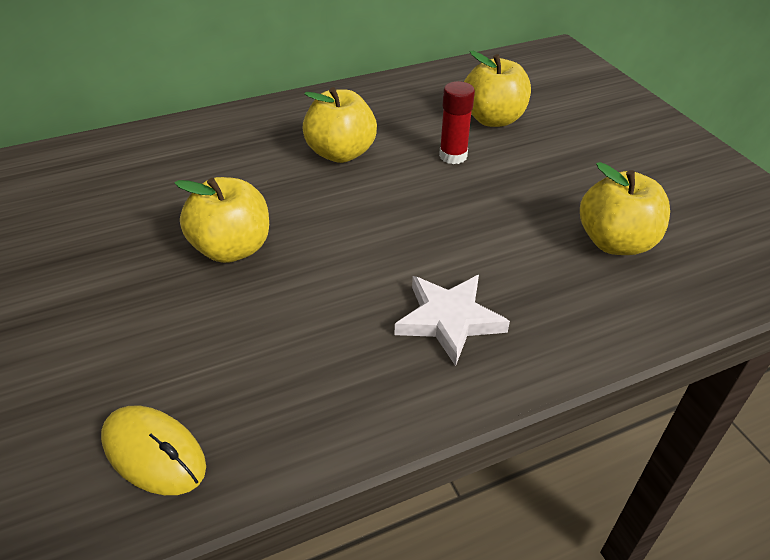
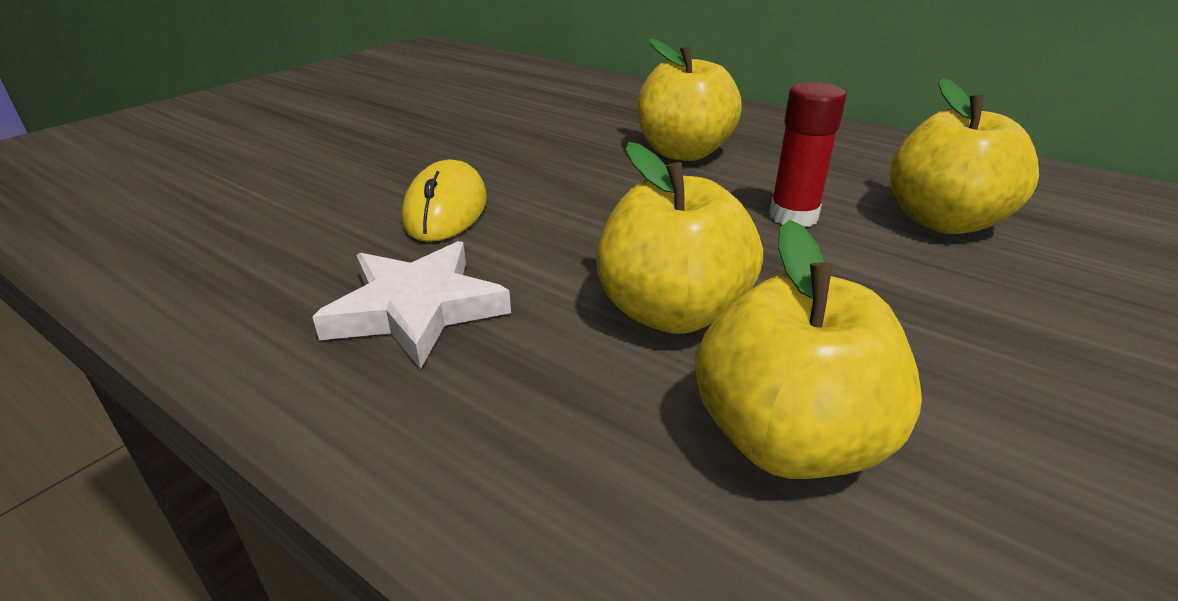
camera: 60 degrees right, 10 degrees down
yellow mouse [101,406,206,495] -> yellow mouse moved to [402,159,487,242]
yellow apple [175,177,269,263] -> yellow apple moved to [596,142,763,334]

